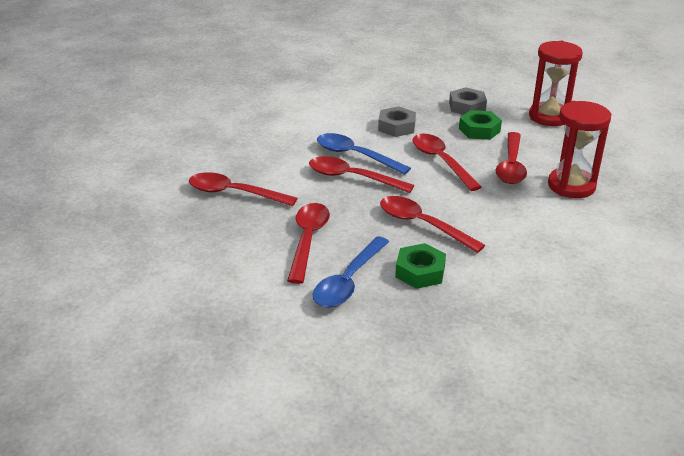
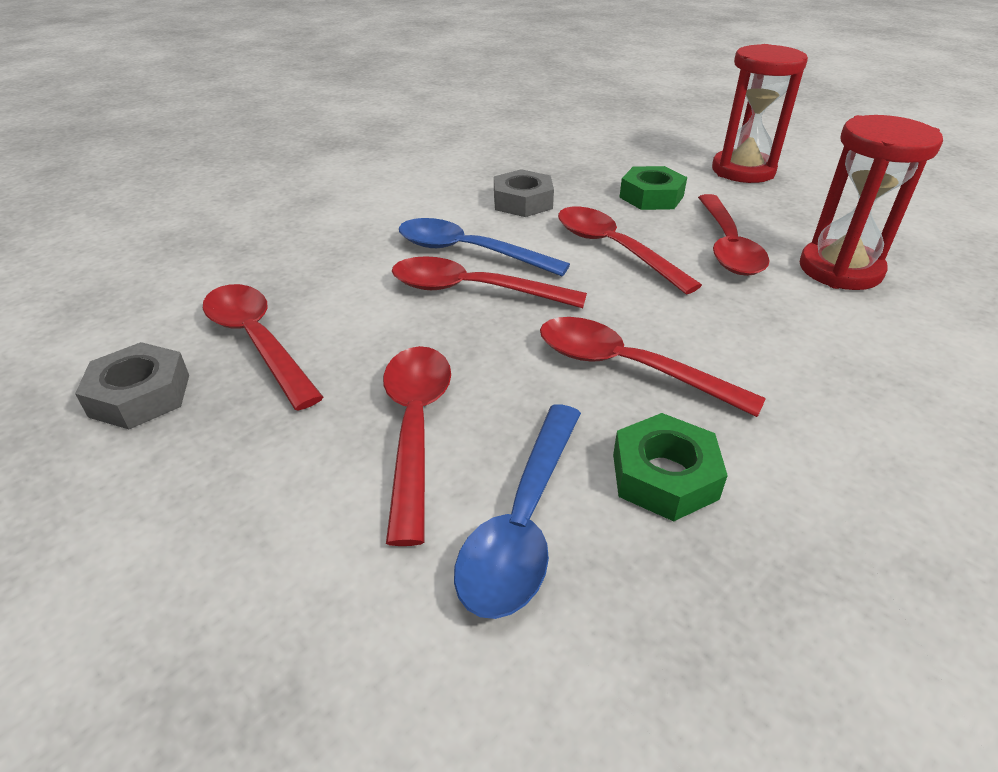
camera: 10 degrees left, 5 degrees up
red spoon [189,172,297,206] -> red spoon turned 45 degrees clockwise [203,284,323,410]
grey nut [449,87,487,115] -> grey nut moved to [75,342,189,429]

